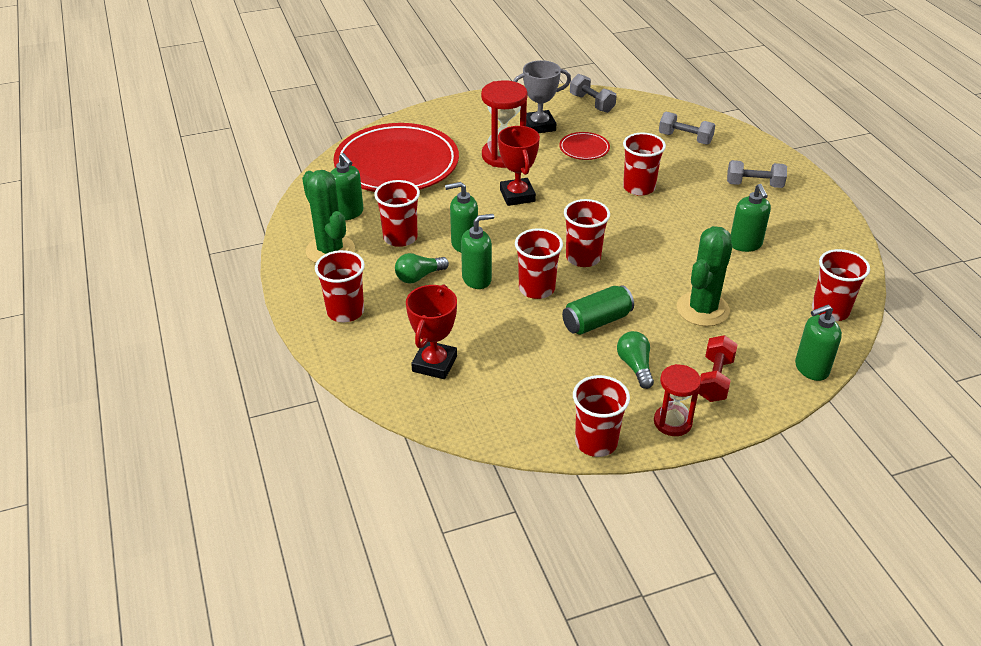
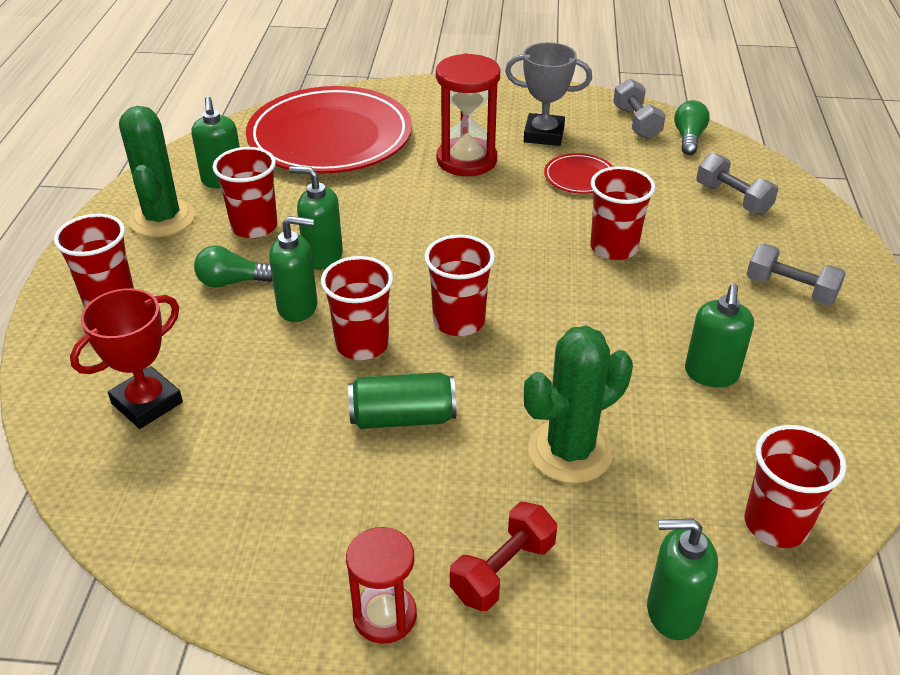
camera: 25 degrees right, 0 degrees up
red trophy [498,126,540,206] -> none
red cup [573,375,630,457] -> none
green light bulb [617,331,654,389] -> green light bulb moved to [674,100,710,155]

